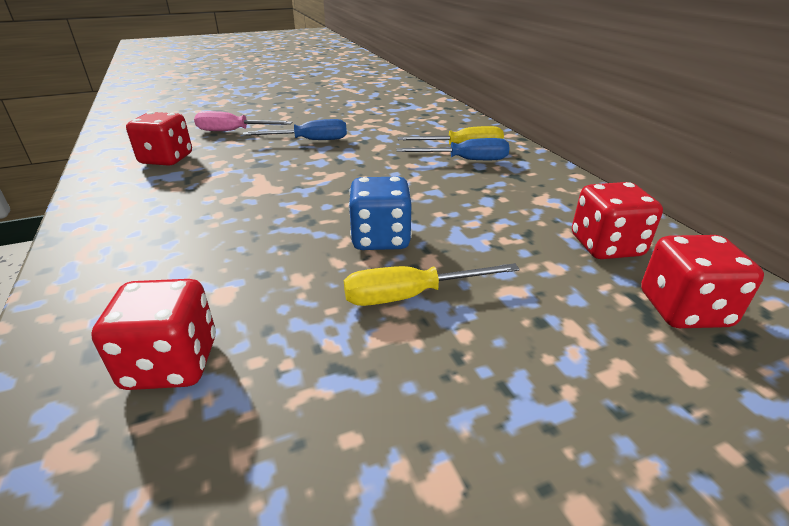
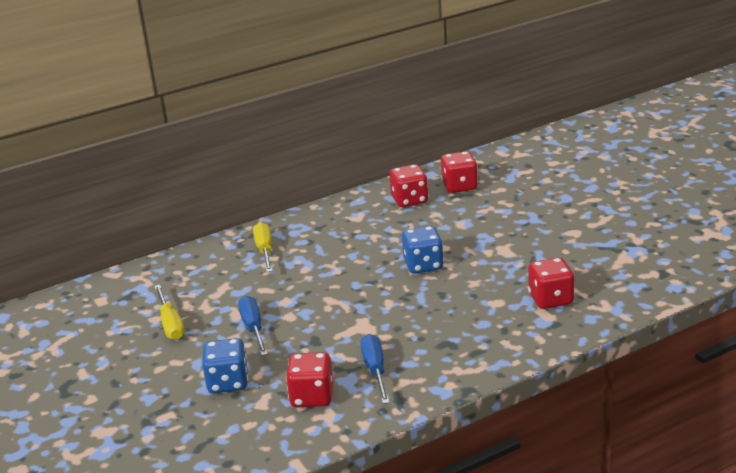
camera: 95 degrees left, 5 degrees down
pink screwdriver [194,111,292,131] -> blue dice [202,338,248,393]
yellow screwdriver [344,263,520,306] -> yellow screwdriver moved to [154,285,184,340]
blue screwdriver [397,138,509,160] -> blue screwdriver moved to [360,334,390,404]

